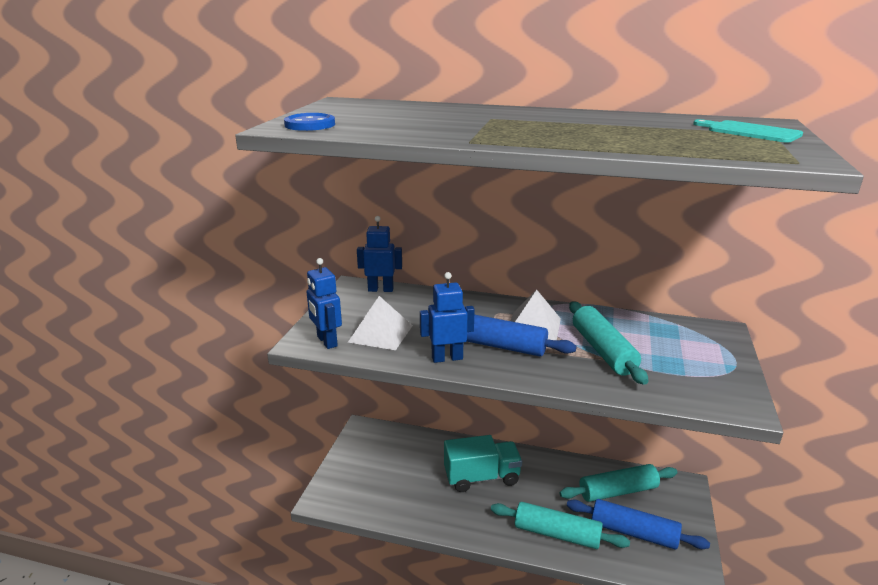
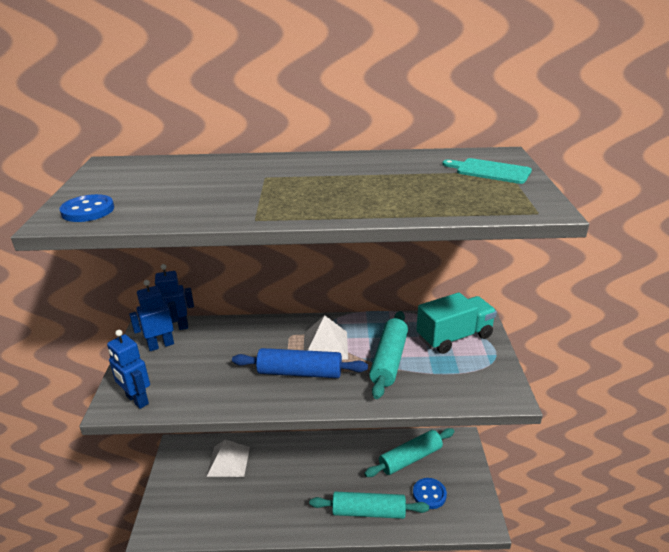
camera: 15 degrees left, 5 degrees up
white pyramid [348,296,413,350] -> white pyramid moved to [206,440,250,477]
blue robot [420,272,475,363] -> blue robot moved to [129,280,179,351]
turquoise truck [444,435,522,492] -> turquoise truck moved to [416,293,497,354]
blue rolling pin [567,499,710,550] -> blue button [413,478,447,509]
turquoise rolling pin [569,302,649,385] -> turquoise rolling pin turned 45 degrees clockwise [369,311,408,399]

